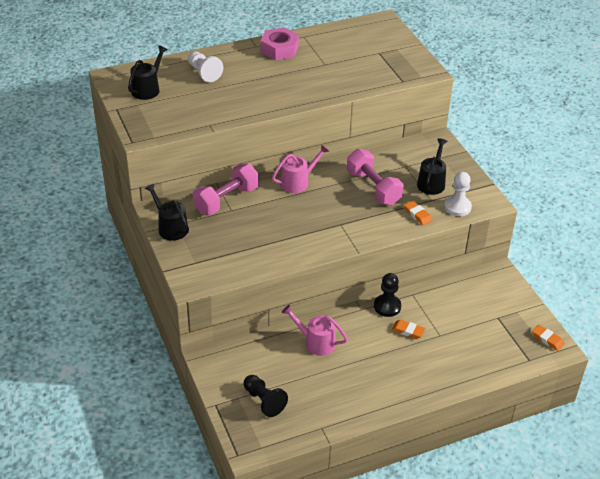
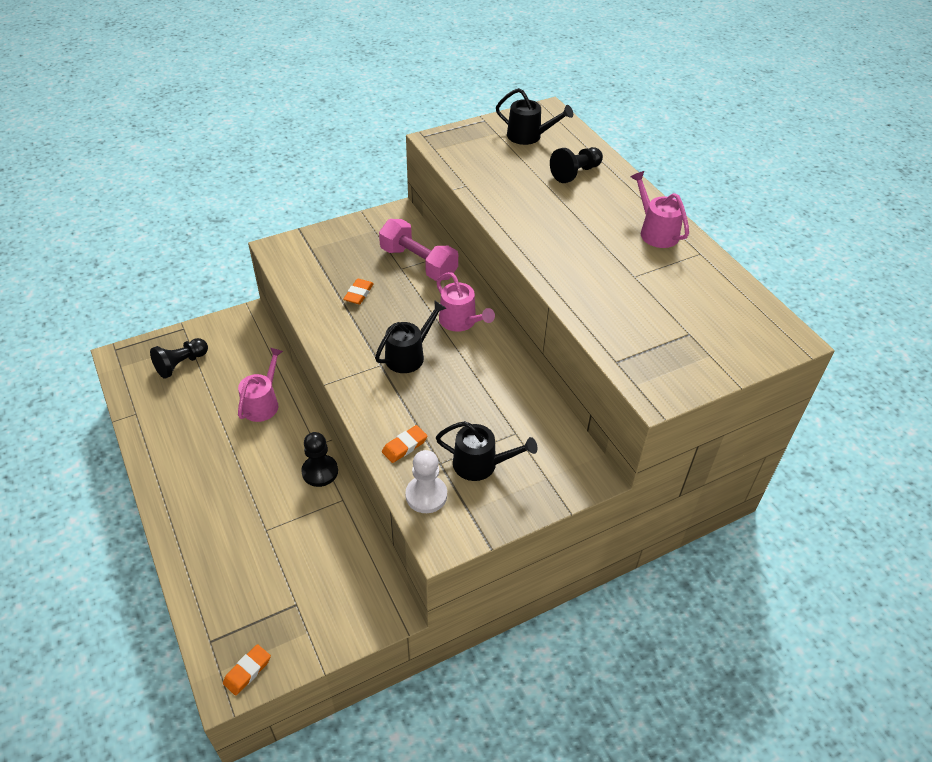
camera: 85 degrees right, 5 degrees up
black watering can [145,183,189,241] -> black watering can moved to [375,300,447,373]
white pawn [188,51,223,82] -> black pawn [550,147,603,183]
pink nut [261,27,299,60] -> pink watering can [631,171,689,248]
pink dumbbell [347,149,403,205] -> none
orange eraser [391,320,426,339] -> orange eraser moved to [343,279,374,304]

